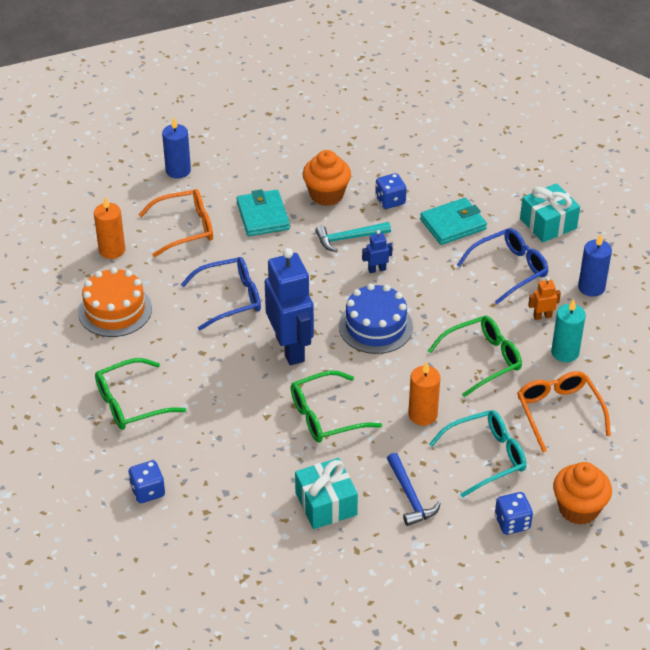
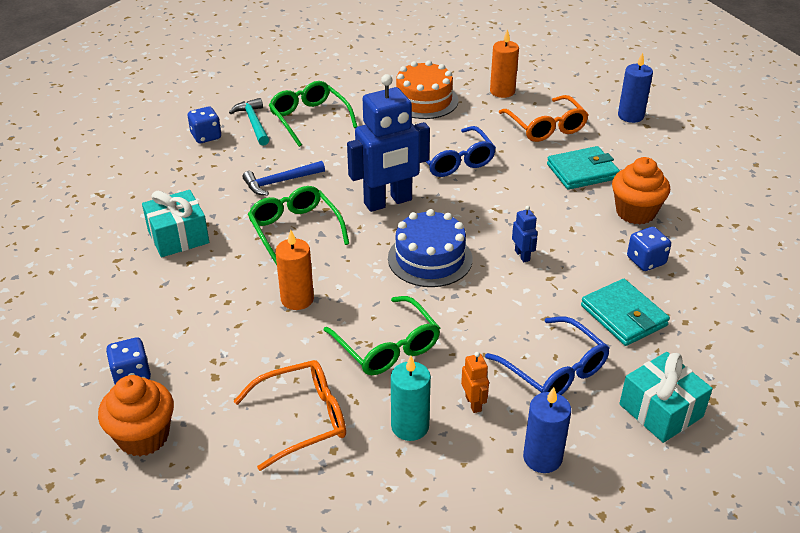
camera: 85 degrees right, 5 degrees down
turquoise hammer [315,222,391,252] -> turquoise hammer moved to [229,98,269,146]
blue hammer [387,453,441,526] -> blue hammer moved to [243,161,325,195]
turquoise glasses [429,410,526,498] -> none

